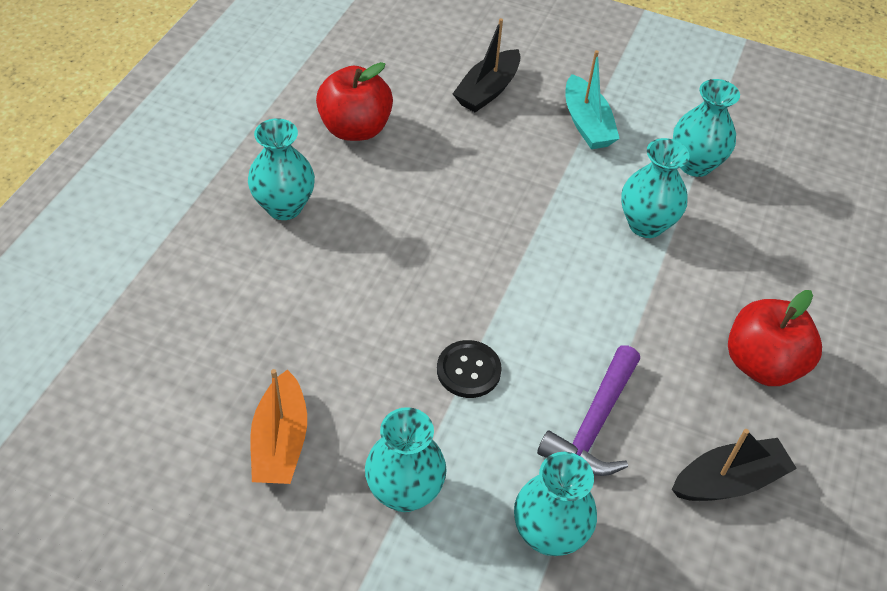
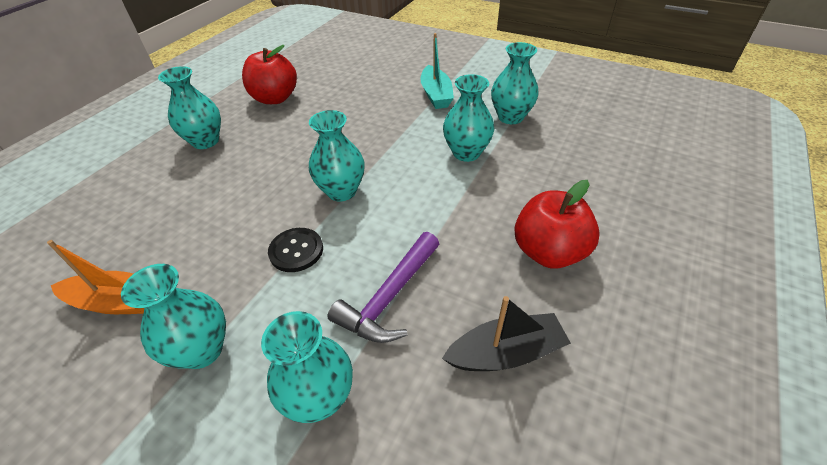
camera: 10 degrees right, 5 degrees down
orange boat [250,369,307,484] -> orange boat turned 90 degrees counterclockwise [47,240,144,314]
black boat [453,18,521,113] -> none
none -> turquoise vase [309,110,365,201]

